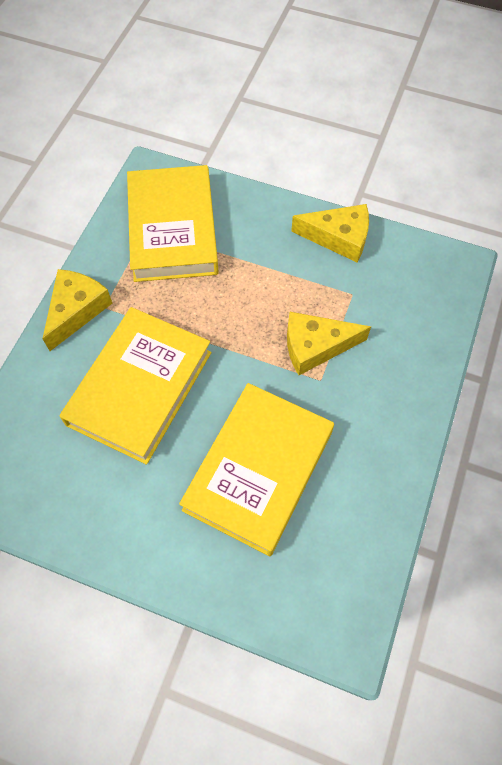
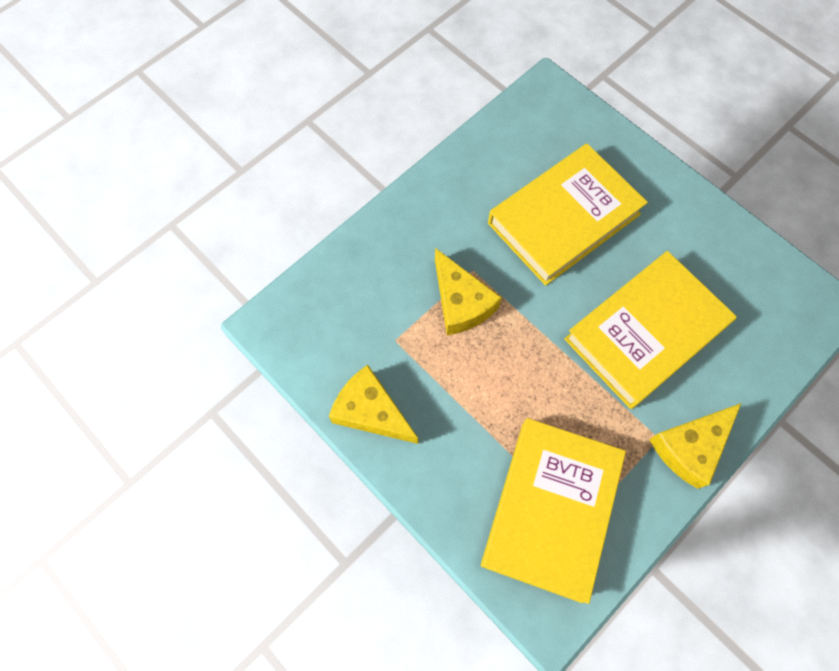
camera: 155 degrees left, 5 degrees up
yellow cheese [287,312,371,375] -> yellow cheese turned 45 degrees clockwise [435,248,502,335]

